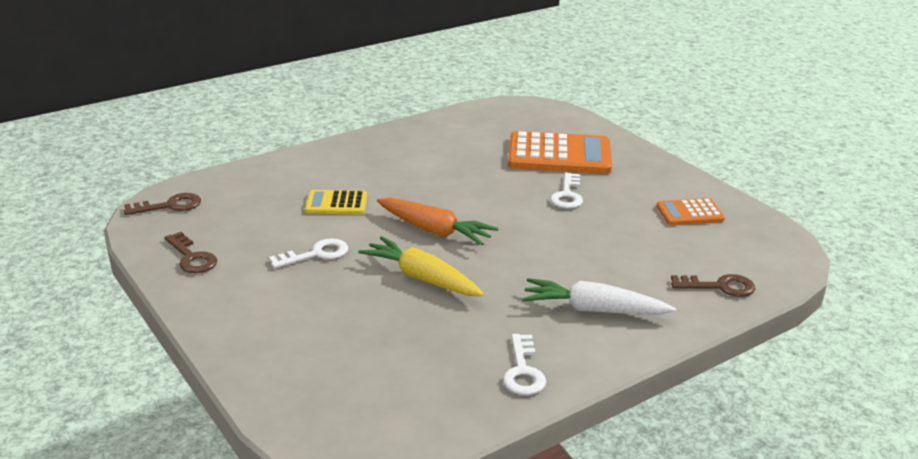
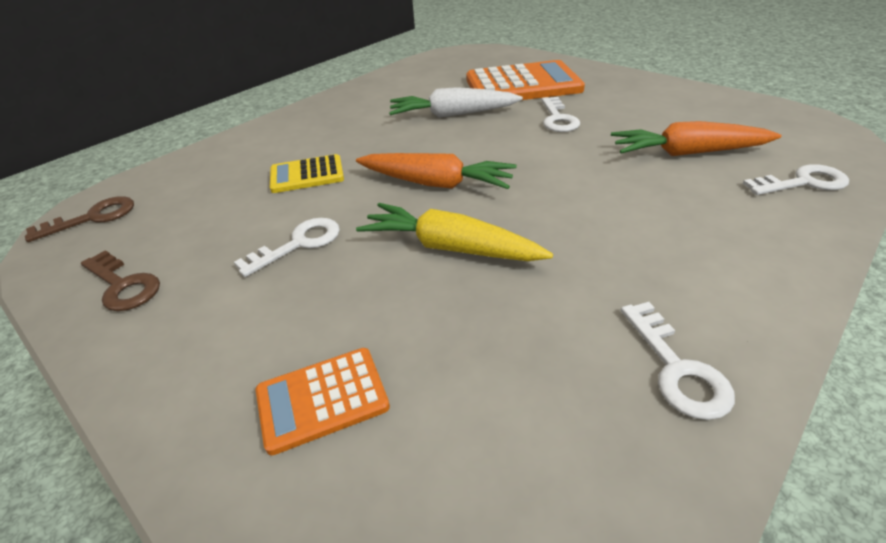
camera: 10 degrees left, 10 degrees up
white carrot [522,278,676,315] -> white carrot moved to [389,87,523,118]
orange calculator [656,198,725,225] -> orange calculator moved to [256,348,390,455]
brown key [671,274,755,297] -> white key [743,164,849,195]
none -> orange carrot [611,121,781,156]

